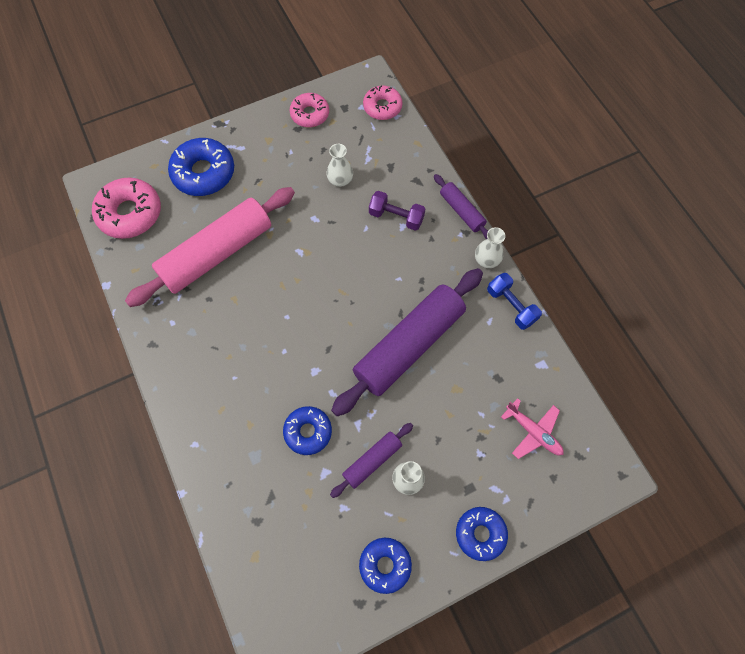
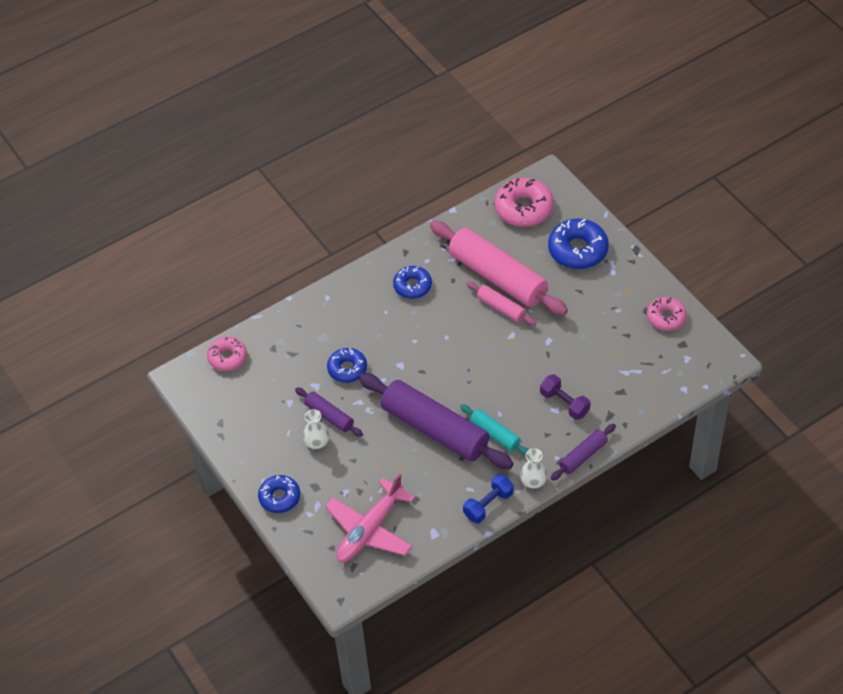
camera: 85 degrees right, 15 degrees down
white vase [327,144,353,187] -> none
blue donut [359,538,412,594] -> blue donut moved to [393,266,432,299]
pink donut [363,86,403,120] -> pink donut moved to [207,337,247,371]
purple dumbbell [369,191,425,231] -> purple dumbbell turned 60 degrees counterclockwise [540,374,590,420]
pink plane [501,398,564,459] -> pink plane [325,473,415,562], size x1.69
none -> turquoise rolling pin [460,404,528,456]
none -> pink rolling pin [467,282,536,326]

